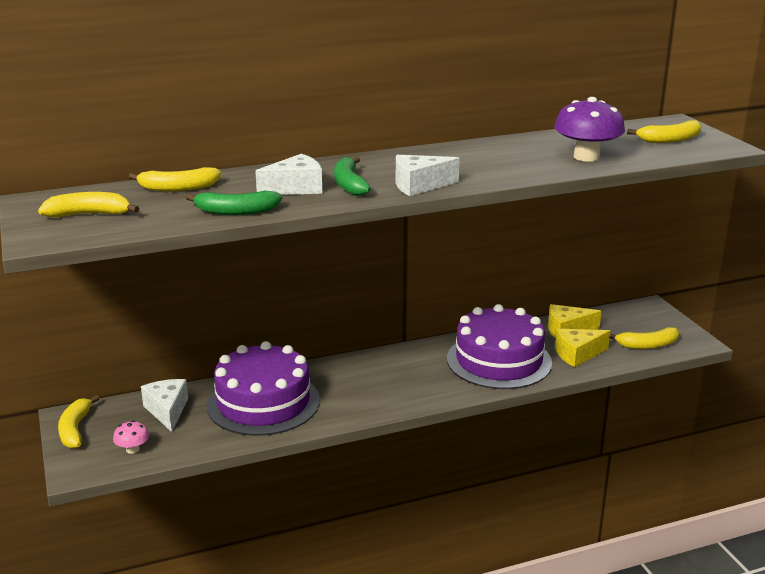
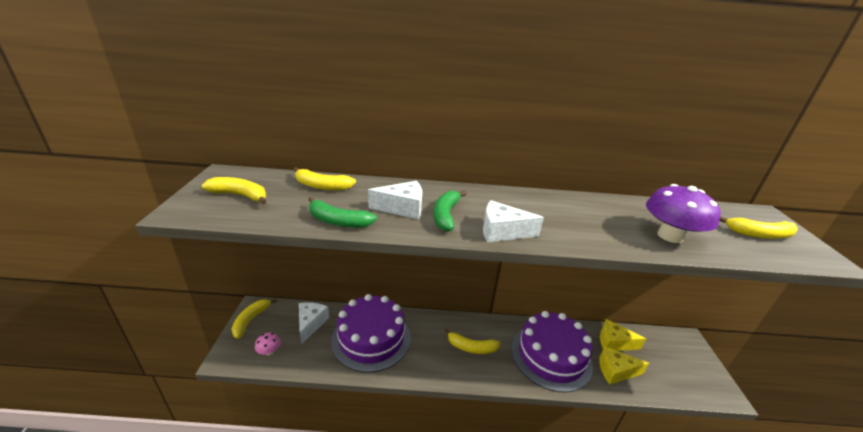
camera: 20 degrees right, 5 degrees up
yellow banana [610,327,680,349] -> yellow banana moved to [444,329,500,354]

